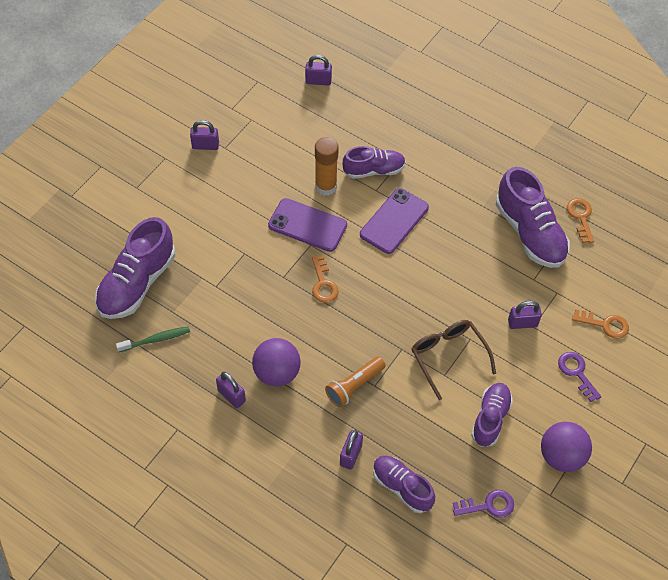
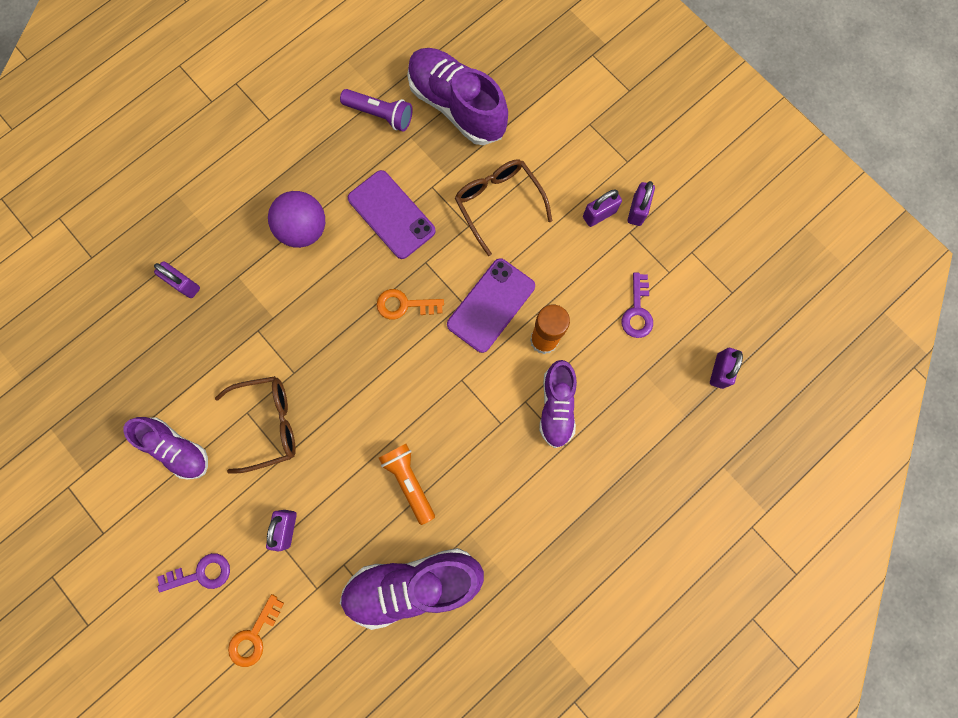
camera: 105 degrees right, 20 degrees up
green toothbrush [116,326,190,352] -> purple flashlight [340,89,413,132]
purple padlock [216,372,246,408] -> purple padlock moved to [583,189,622,227]
orange flashlight [325,356,386,407] -> orange flashlight moved to [379,444,435,525]
purple phone [360,188,429,254] -> purple phone moved to [348,170,436,259]
purple shoe [373,455,435,513] -> none
purple key [453,490,514,518] -> purple key moved to [622,273,653,338]
purple ball [541,422,592,472] -> none
orange key [567,198,594,243] -> none
none -> brown glasses [455,160,552,256]

